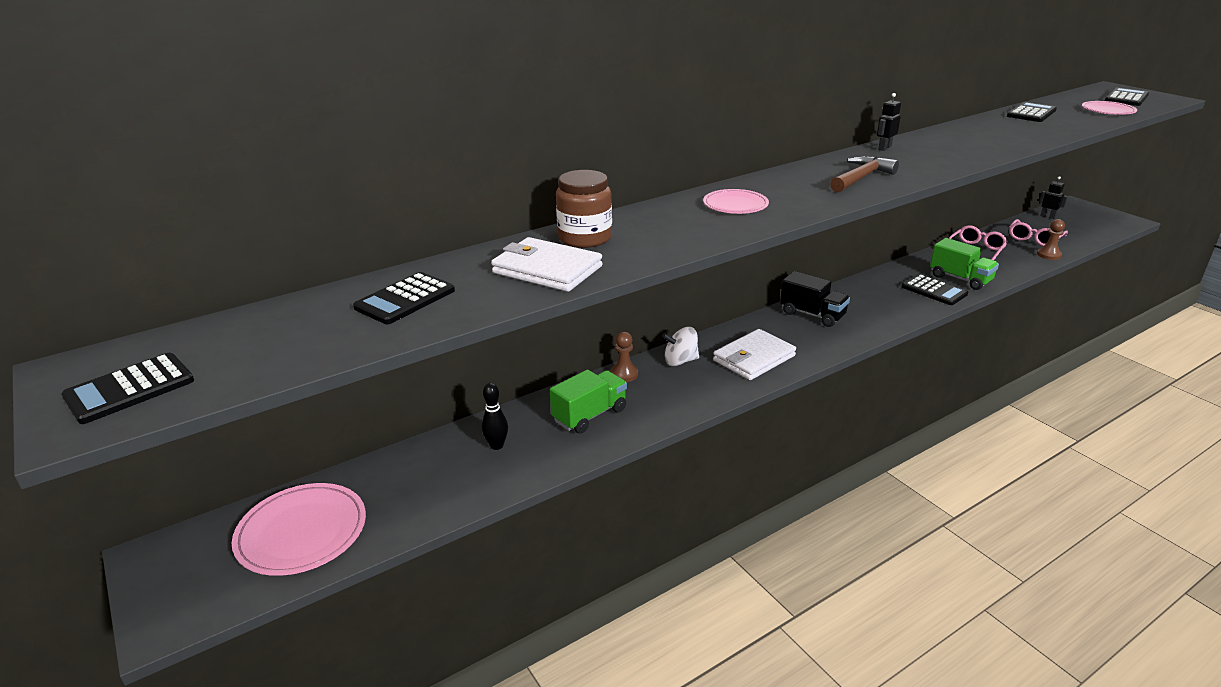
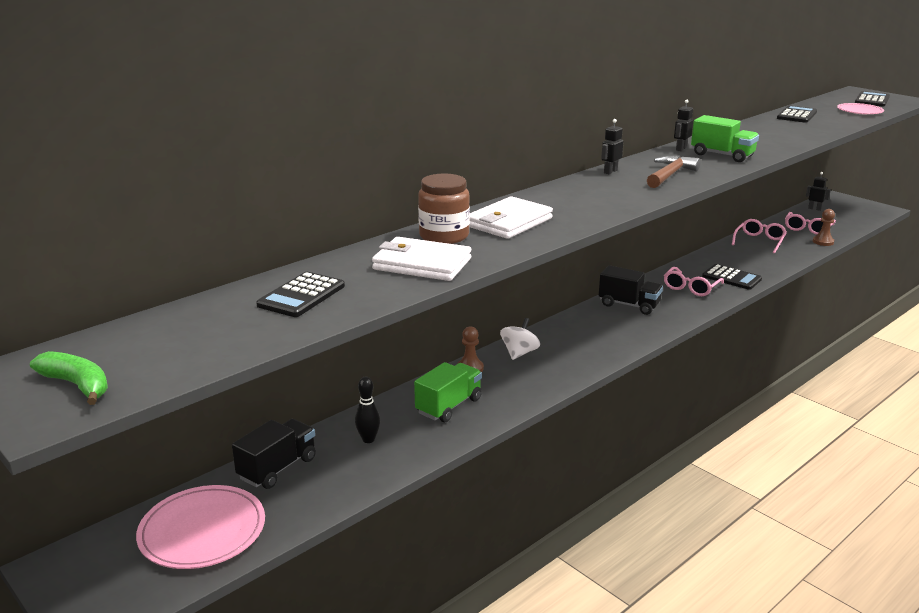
camera: 10 degrees left, 5 degrees down
black calculator [62,353,194,424] -> green banana [30,351,108,405]
white spinning top [662,327,699,366] -> white spinning top turned 135 degrees clockwise [500,318,540,360]
pink plate [703,189,769,214] -> none
white wallet [713,329,796,380] -> white wallet moved to [469,196,553,239]
green truck [930,238,999,290] -> green truck moved to [691,115,759,162]
none -> black truck [232,419,316,489]
none -> black robot [601,119,624,174]
none -> pink glasses [664,267,724,296]

